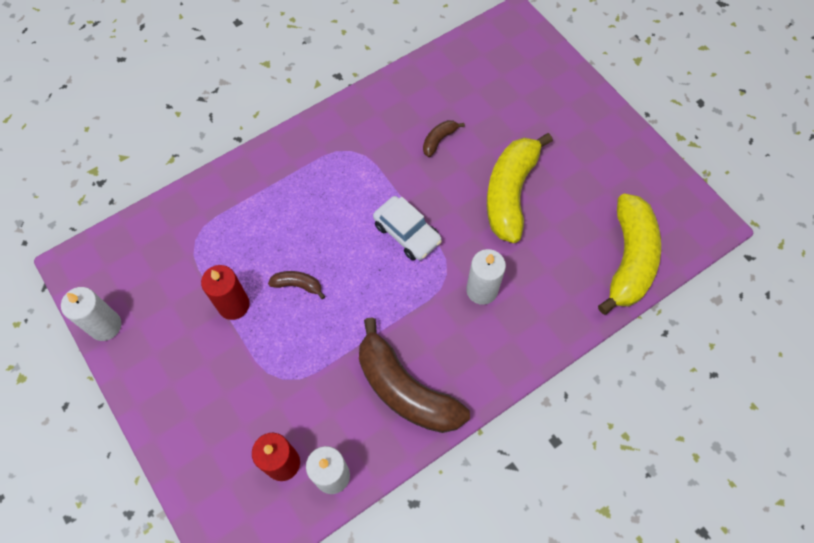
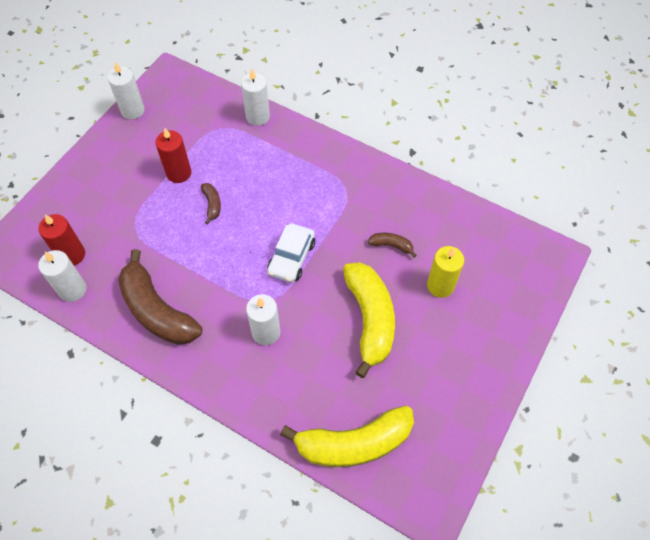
camera: 65 degrees right, 5 degrees down
brown banana [359,317,470,433] -> brown banana turned 60 degrees counterclockwise [118,249,202,345]
yellow banana [487,133,553,243] -> yellow banana turned 90 degrees clockwise [343,262,395,378]
none -> white candle [241,69,270,126]
none -> yellow candle [427,246,464,298]

